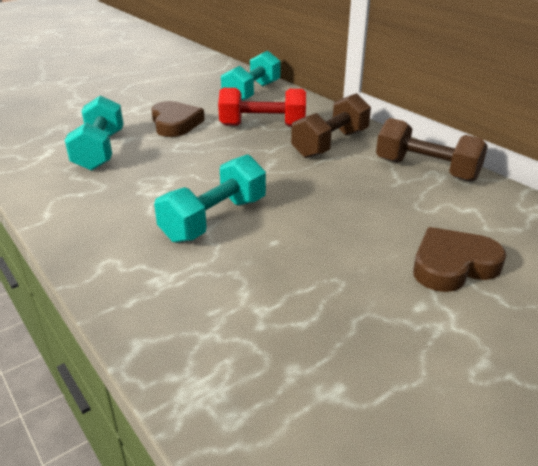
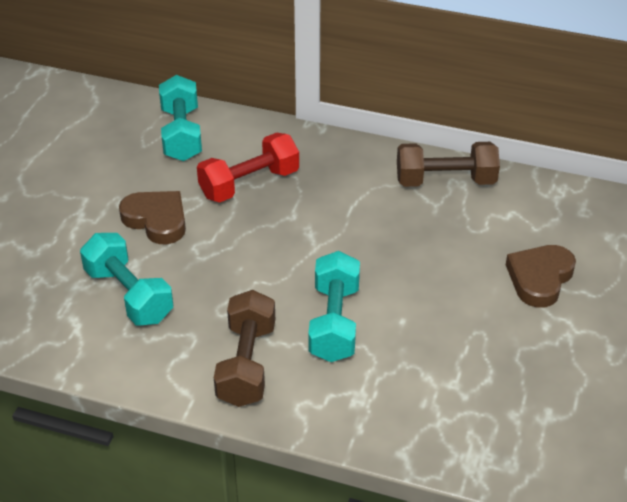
camera: 35 degrees left, 10 degrees up
brown dumbbell [291,93,371,158] -> brown dumbbell moved to [214,290,275,407]

